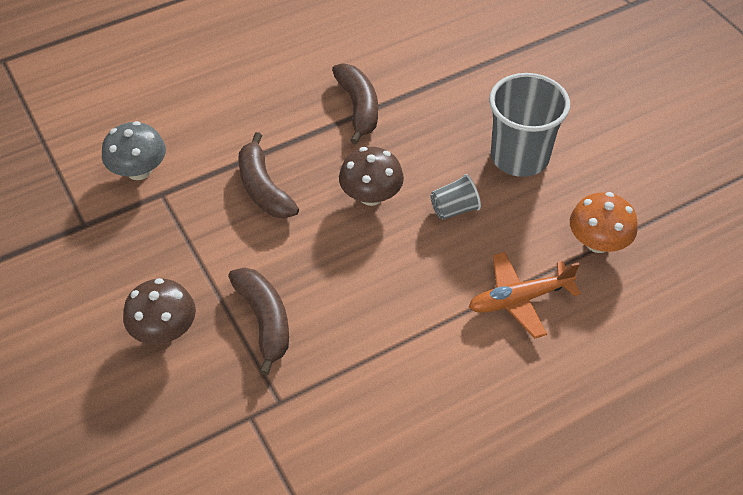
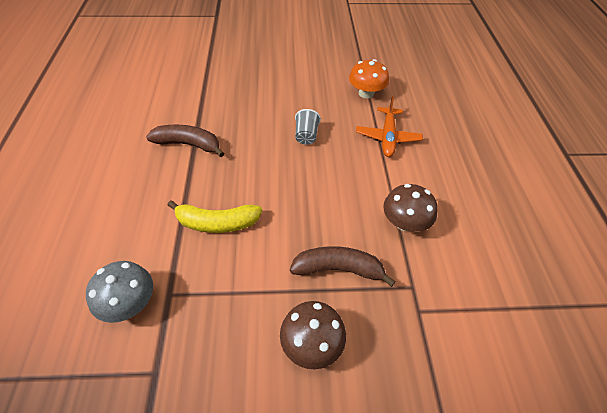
camera: 65 degrees left, 0 degrees up
brown banana [238,132,299,219] -> yellow banana [167,200,262,233]
brown mushroom [339,147,404,206] -> brown mushroom moved to [383,184,438,232]
grey cup [489,73,570,177] -> none

